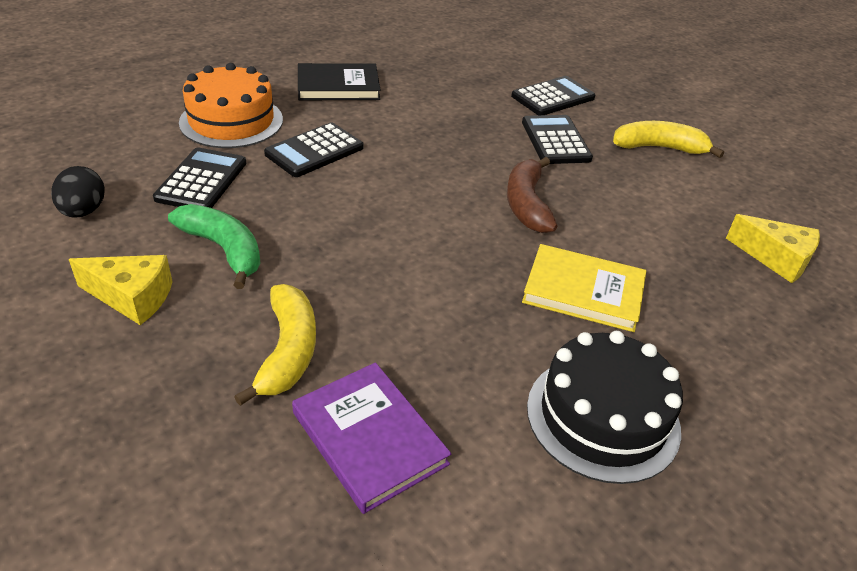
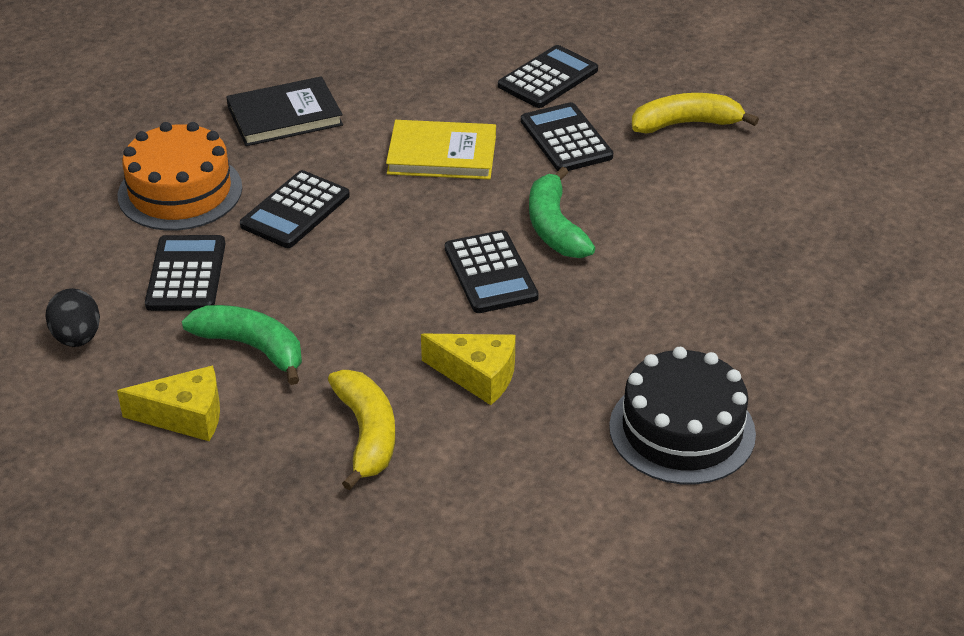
camera: 10 degrees left, 0 degrees up
purple book [292,362,451,514] -> none
brown banana [507,157,557,233] -> green banana [529,167,595,258]
yellow book [522,244,646,332] -> yellow book moved to [386,120,496,179]
yellow cheese [726,214,820,283] -> yellow cheese moved to [421,334,516,405]
none -> black calculator [445,230,539,313]

